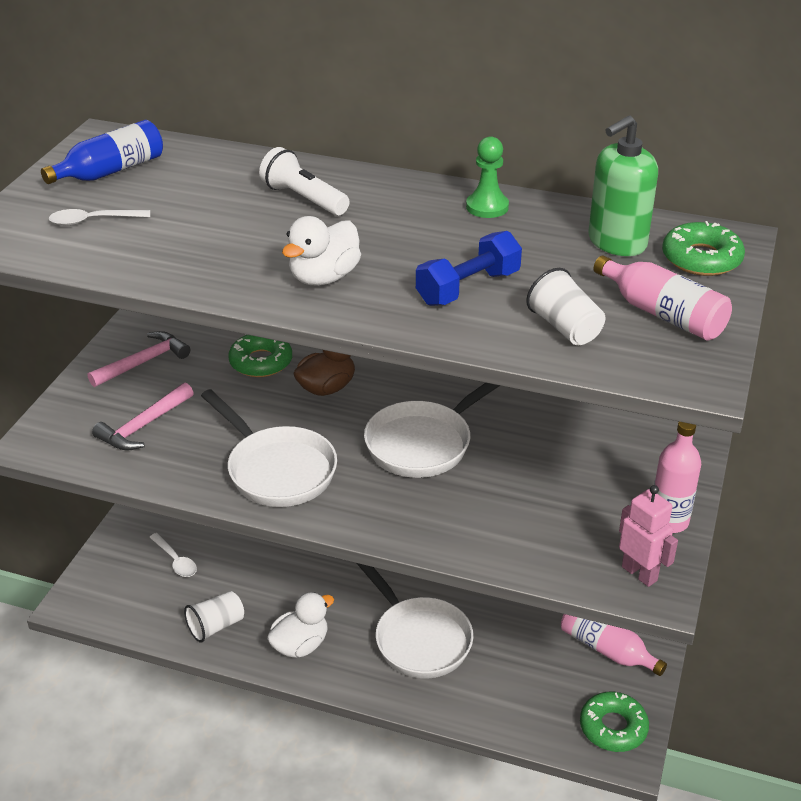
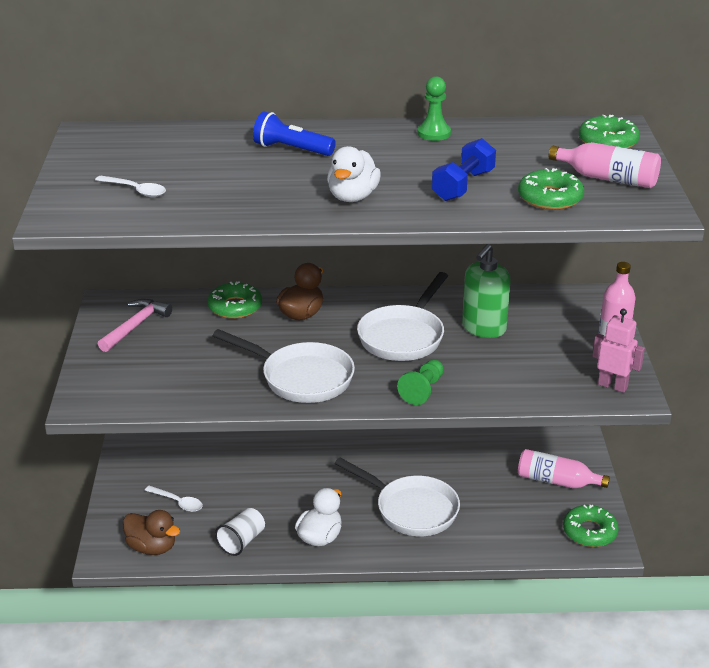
camera: 20 degrees left, 5 degrees down
blue bottle [41,120,163,184] -> none
white spoon [49,209,150,226] -> white spoon turned 120 degrees counterclockwise [95,176,166,197]
pink hammer [92,383,194,450] -> none
white flashlight [259,147,349,216] -> blue flashlight [253,111,336,156]
white cup [526,268,605,345] -> green donut [518,168,584,210]
green soap dispenser [588,115,658,256] -> green soap dispenser moved to [462,244,511,338]
none -> brown duck [123,510,180,555]
none -> green pawn [397,359,444,405]

